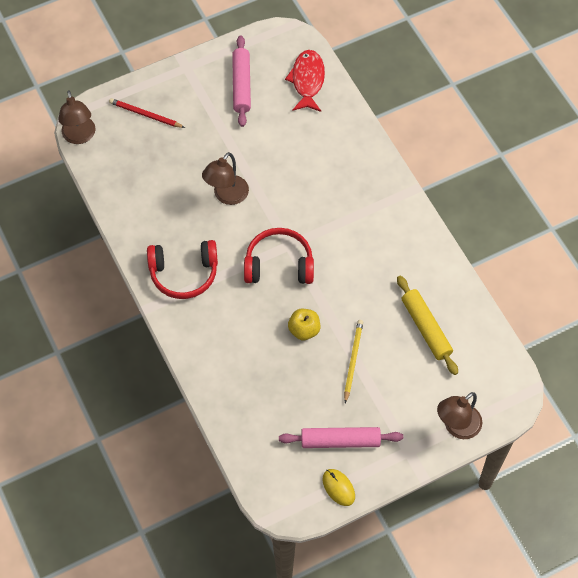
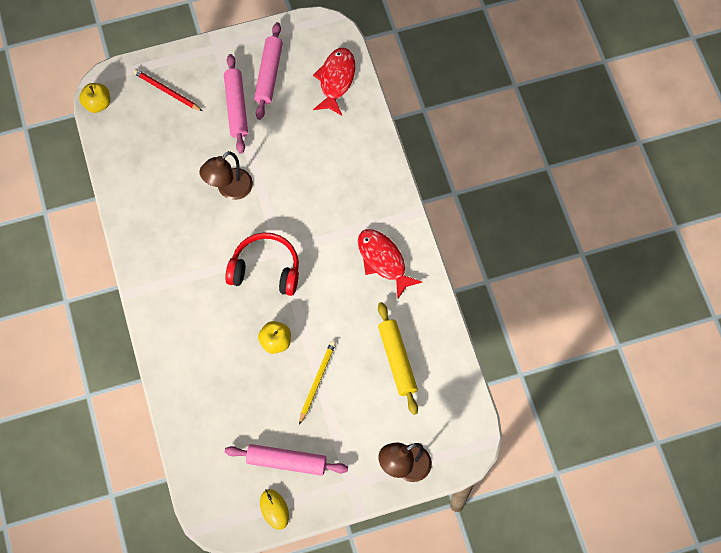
camera: 10 degrees right, 5 degrees up
brown lamp [58,90,95,144] -> yellow apple [79,83,110,113]
red headphones [147,240,218,299] -> none
none -> pink rolling pin [224,54,248,154]
none -> red fish [358,229,422,299]

